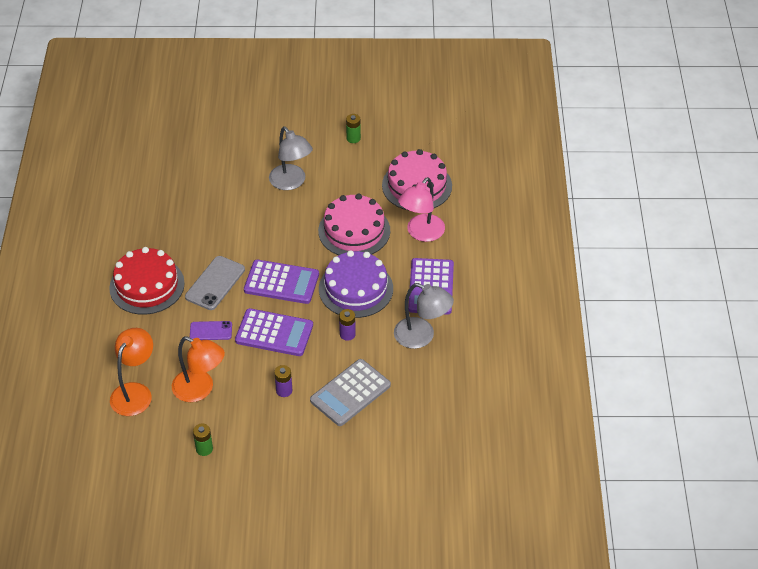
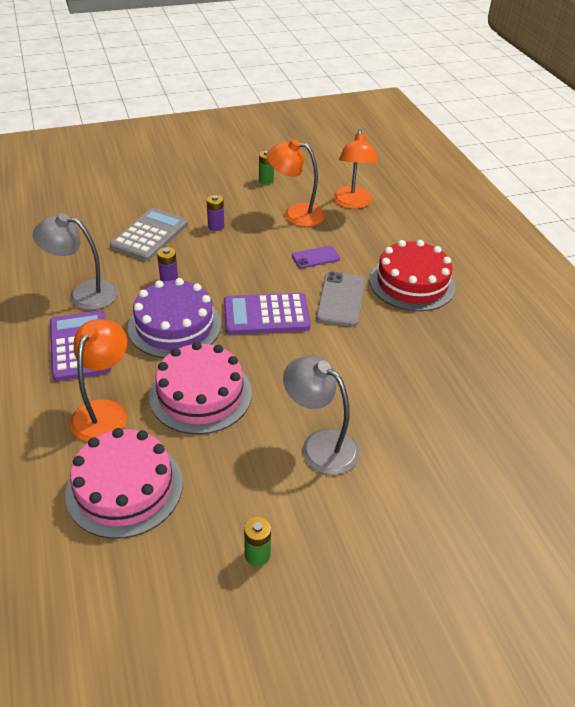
camera: 160 degrees right, 5 degrees down
purple calculator [235,308,313,356] -> none
pink lamp [398,177,445,242] -> orange lamp [70,319,127,442]

